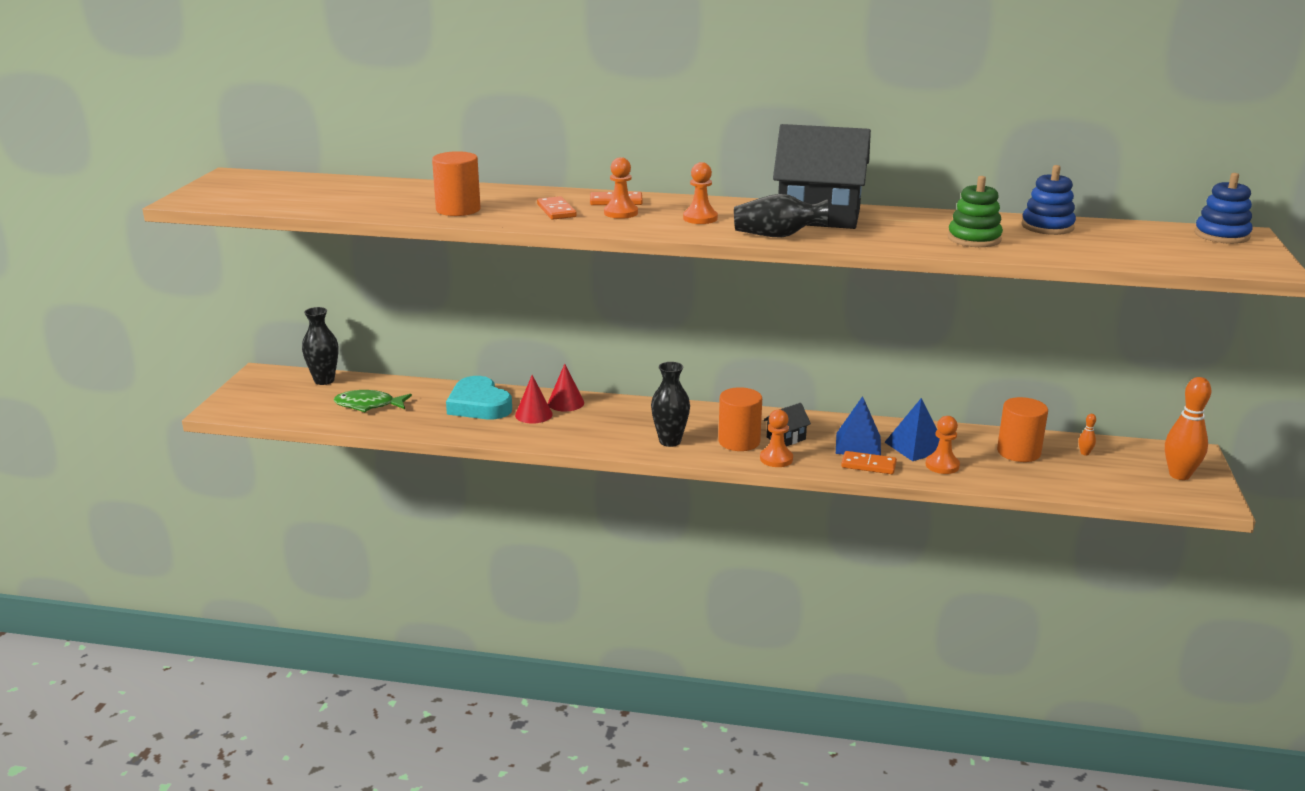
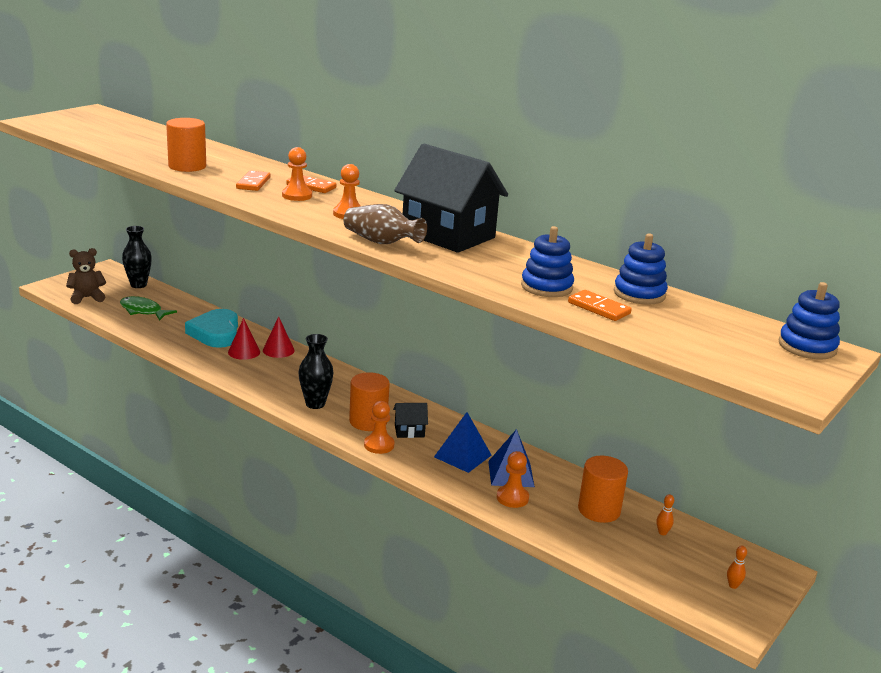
camera: 25 degrees right, 0 degrees up
black vase [734,194,829,238] -> brown vase [344,204,427,244]
orange domino [841,451,897,474] -> orange domino moved to [568,290,632,321]
green stacking toy [948,176,1003,247] -> blue stacking toy [521,226,574,297]
orange bowling pin [1165,377,1212,480] -> orange bowling pin [727,546,747,589], size x0.43
none -> brown teddy bear [66,248,106,304]

